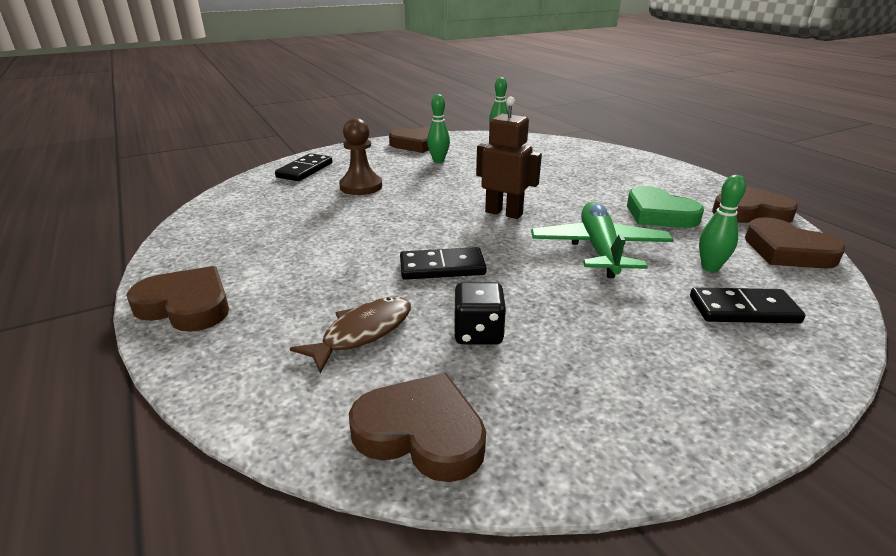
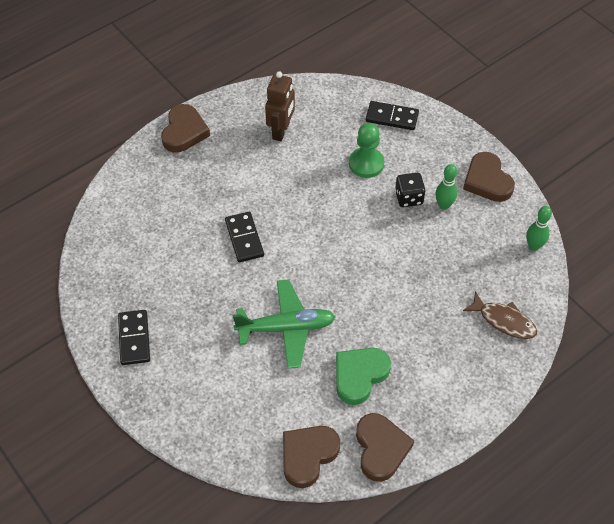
camera: 80 degrees right, 25 degrees up
brown fish [290,297,411,374] -> brown fish moved to [463,291,537,339]
brown pawn [339,118,382,195] -> green pawn [349,123,384,178]
brown heart [349,373,486,482] -> none
black dice [454,282,506,345] -> black dice moved to [395,173,426,207]
brown robot [476,97,542,219] -> brown robot moved to [265,71,295,141]
black domino [690,287,805,323] -> black domino moved to [118,310,150,365]
green bowling pin [699,175,746,272] -> none

